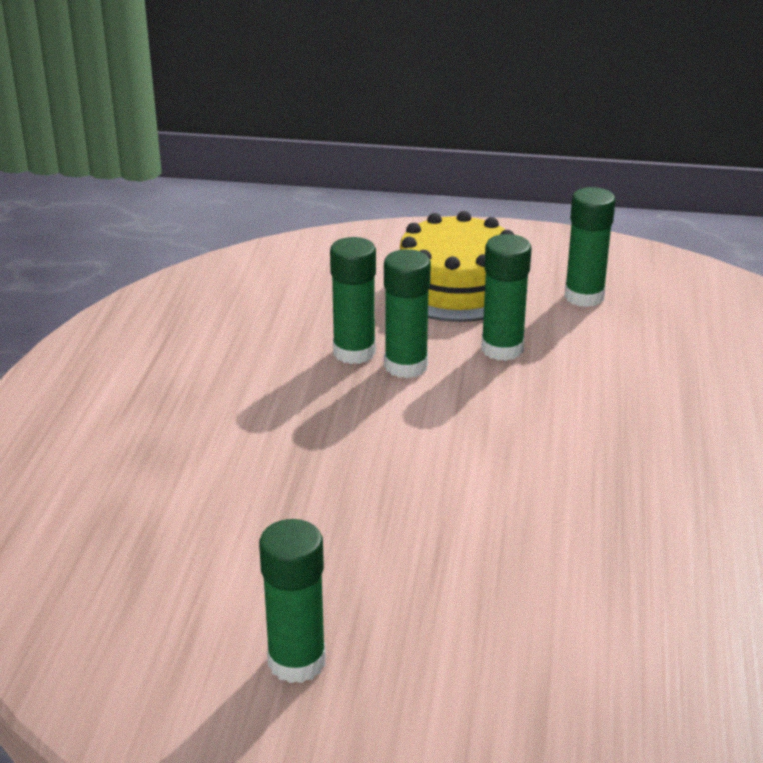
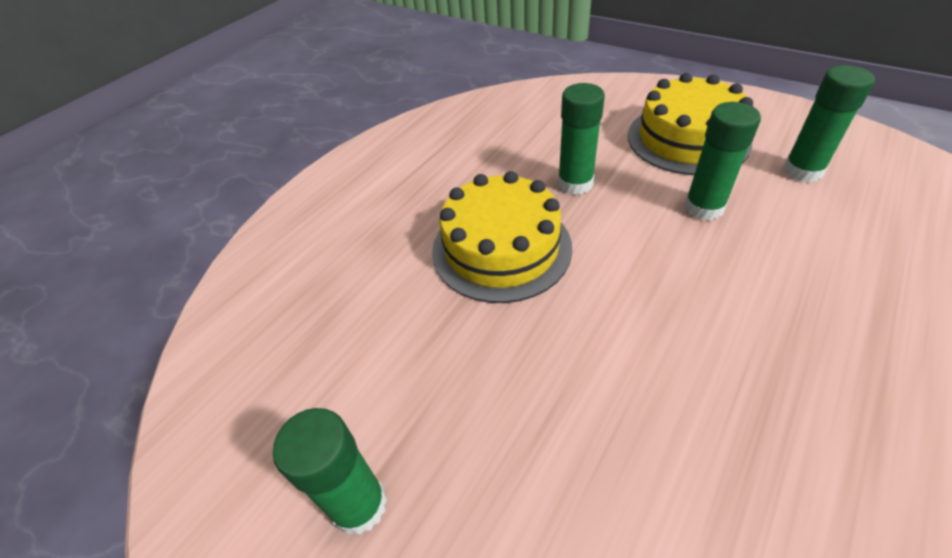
camera: 30 degrees right, 15 degrees up
green glue stick [384,249,431,378] -> none
none -> yellow cake [432,171,572,303]

